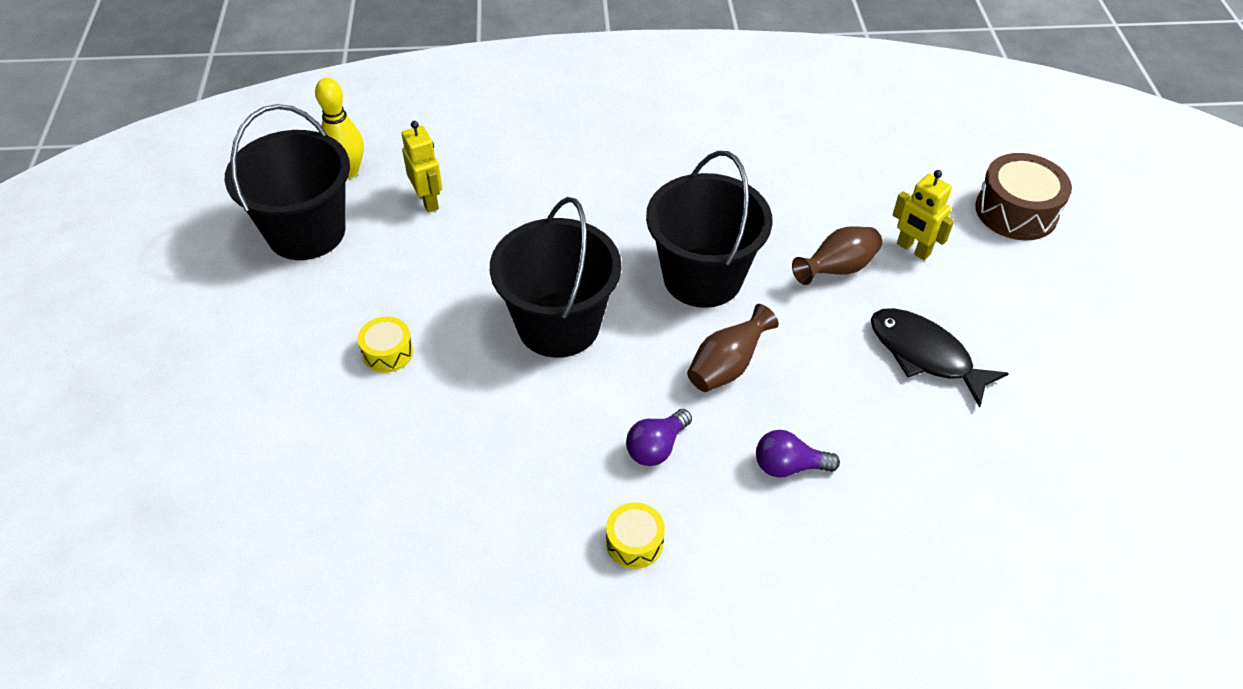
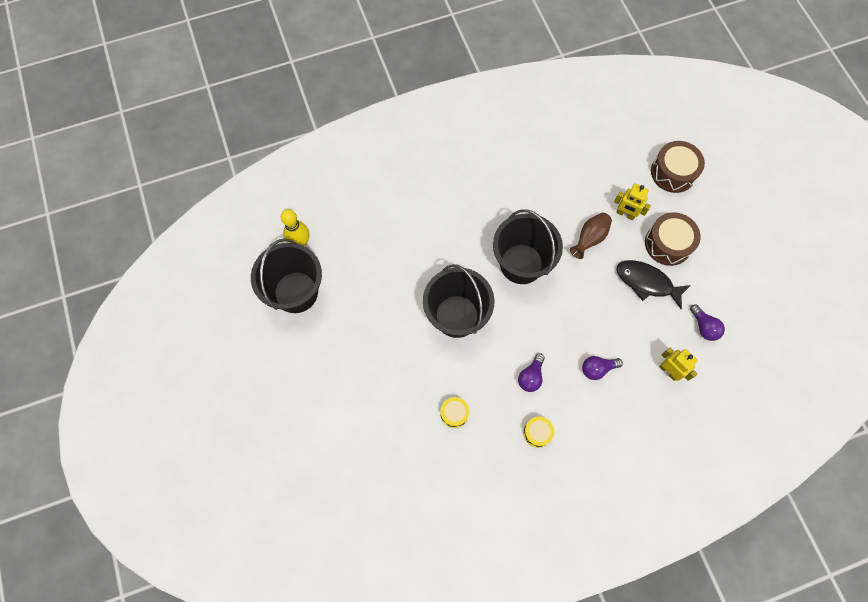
camera: 15 degrees left, 20 degrees up
yellow drum [358,316,413,373] -> yellow drum moved to [440,397,469,428]
yellow robot [402,121,442,212] -> yellow robot moved to [659,348,698,381]
brown vase [687,304,779,392] -> none
none -> brown drum [645,212,701,266]
none -> purple light bulb [690,304,725,341]

